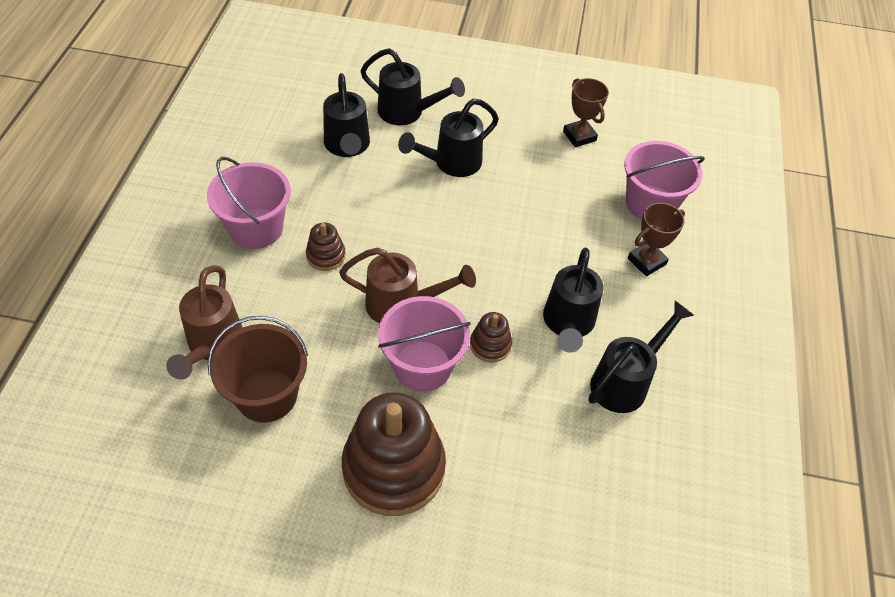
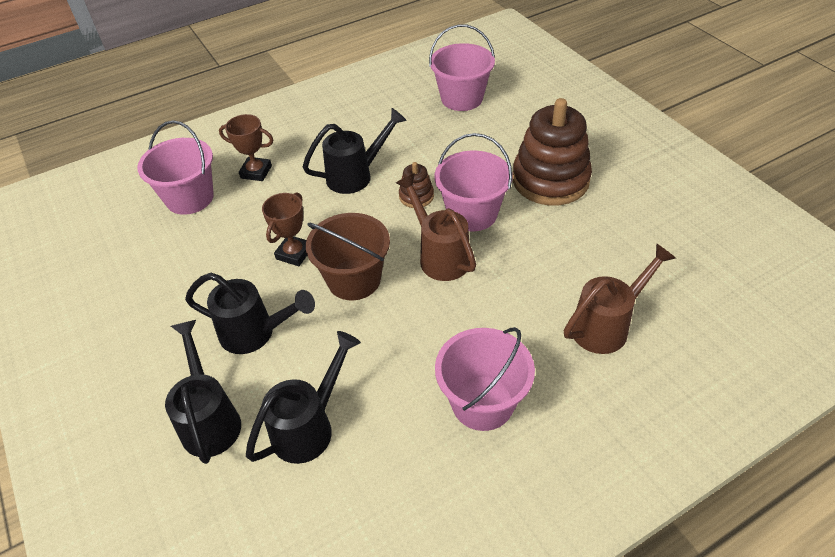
camera: 125 degrees left, 5 degrees down
brown bucket [207,316,308,423] -> brown bucket moved to [306,213,390,300]
brown stacking toy [306,223,346,271] -> none
brown trophy [563,78,609,147] -> brown trophy moved to [262,192,307,266]
black watering can [589,301,694,413] -> none
none -> pink bucket [429,24,495,111]

